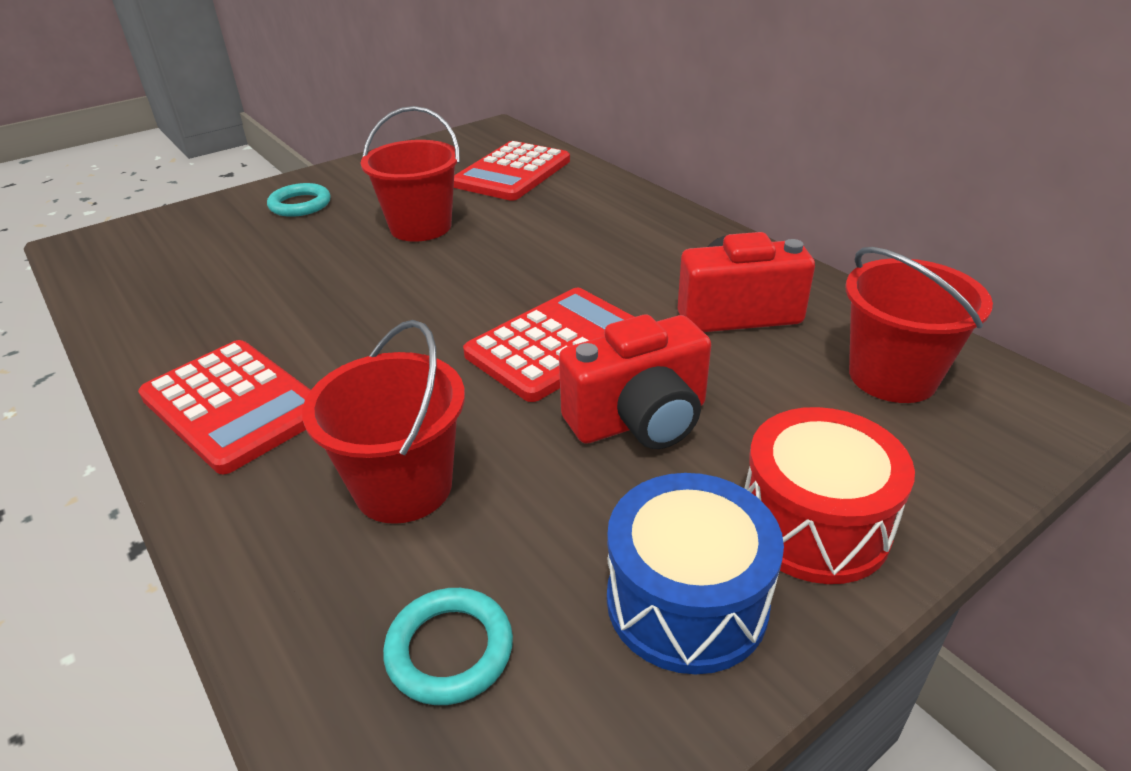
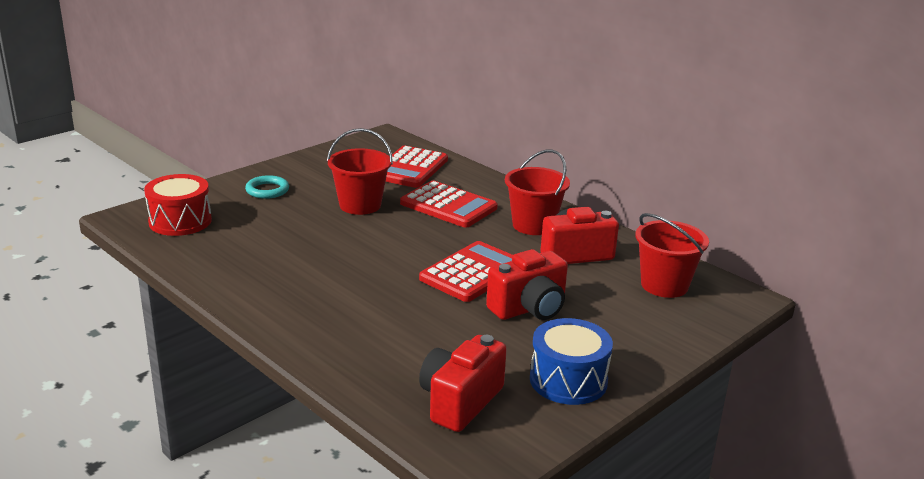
camera: 10 degrees left, 10 degrees down
red calculator [138,340,311,474] -> red calculator moved to [400,181,498,227]
red bucket [302,320,465,524] -> red bucket moved to [505,150,570,235]
turquoise ring [383,588,513,705] -> red camera [419,335,507,432]
red drum [745,407,915,584] -> red drum moved to [144,174,212,236]

